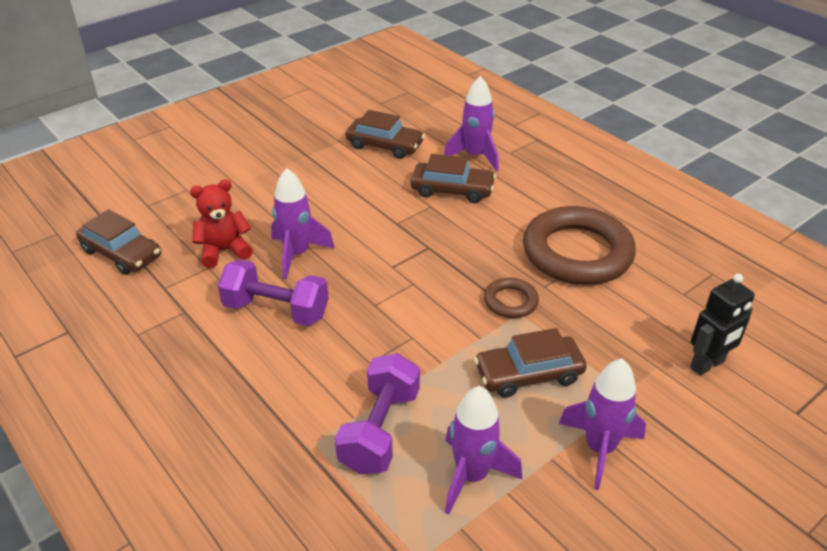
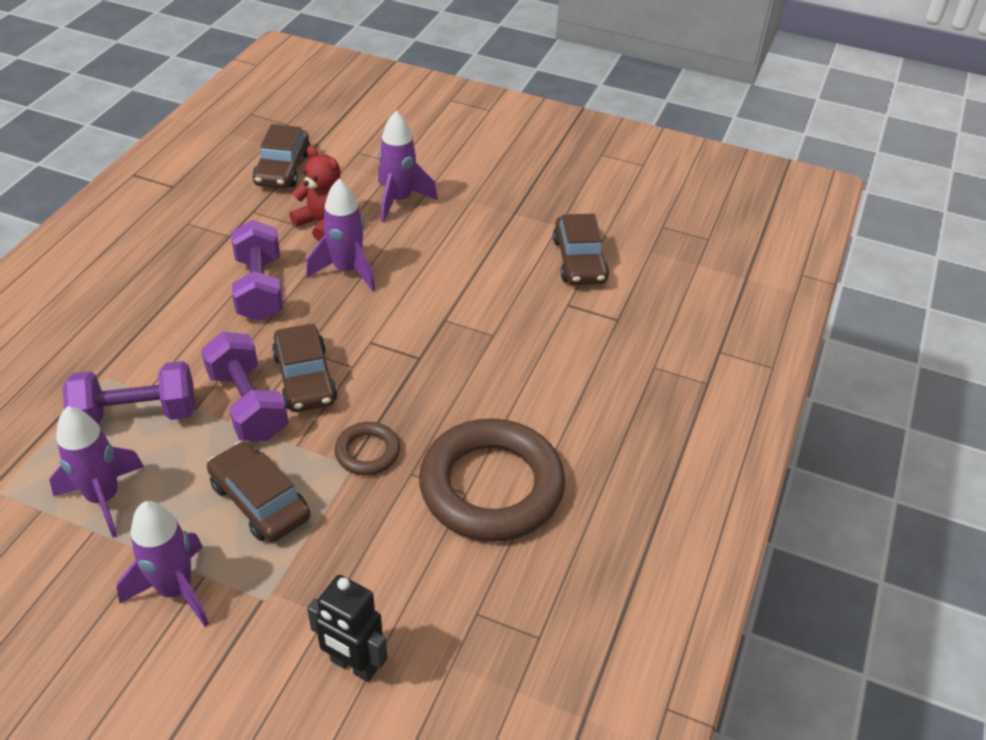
camera: 60 degrees right, 5 degrees up
brown car [411,154,496,203] -> brown car moved to [272,324,337,412]
purple rocket [444,76,499,172] -> purple rocket moved to [378,111,438,223]
none -> purple dumbbell [201,332,288,441]

